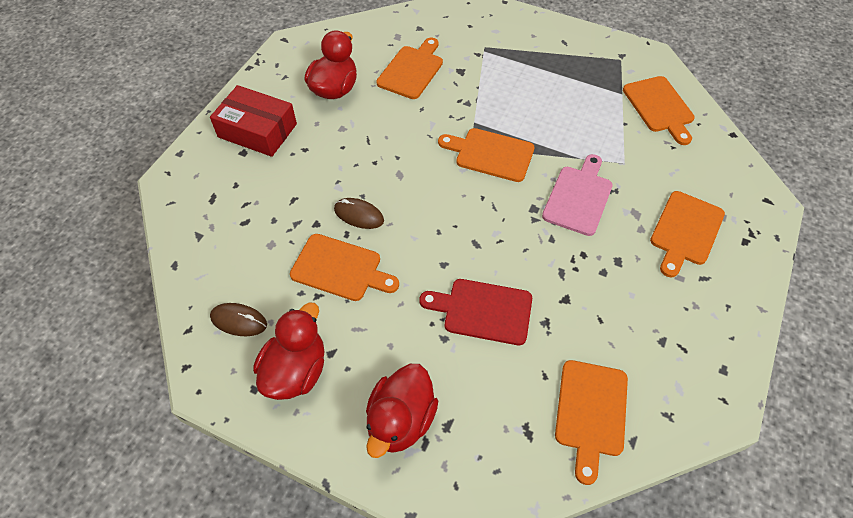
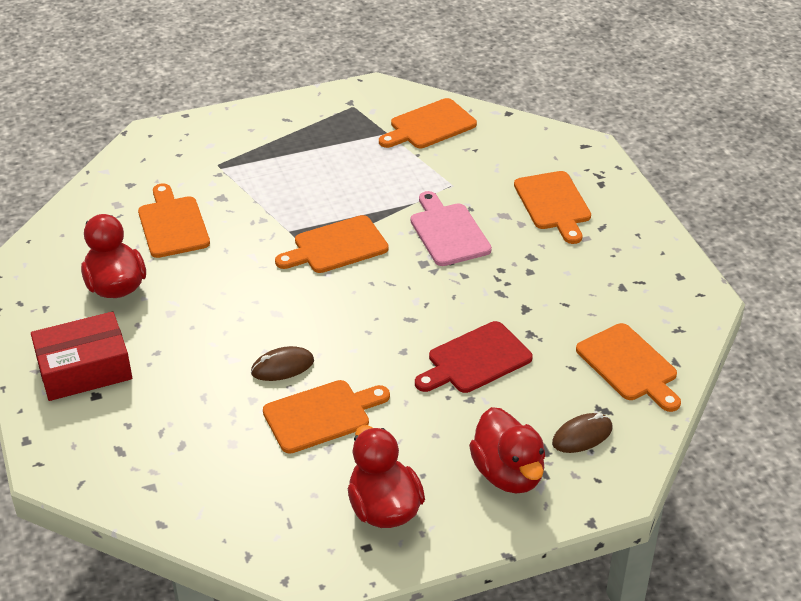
camera: 45 degrees left, 15 degrees down
brown mouse [210,303,267,336] -> brown mouse moved to [552,413,612,453]
orange cutting board [623,76,695,145] -> orange cutting board turned 120 degrees clockwise [379,98,477,148]

